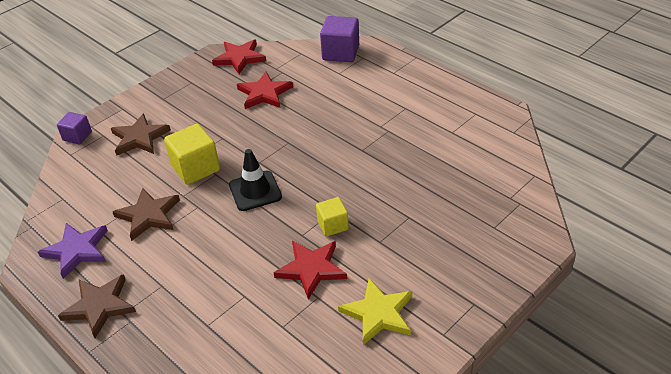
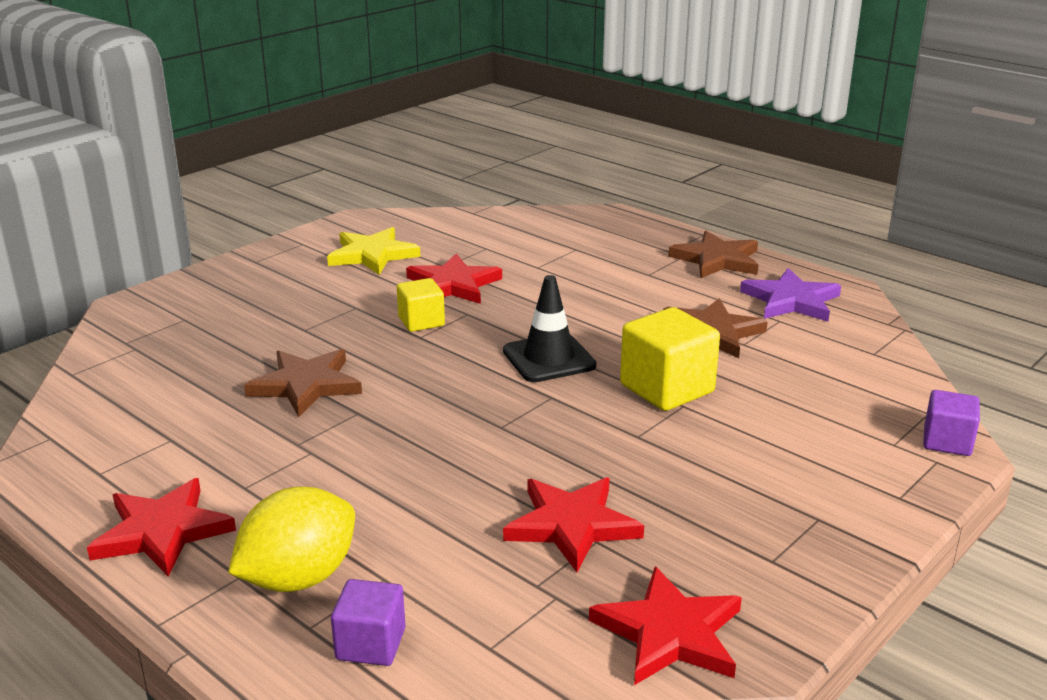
camera: 175 degrees right, 15 degrees down
brown star [111,113,171,156] -> brown star moved to [244,349,362,417]
purple cube [320,16,359,62] -> purple cube [331,579,405,666], size x0.60
none -> red star [87,478,236,577]
none -> yellow lemon [228,487,355,592]

